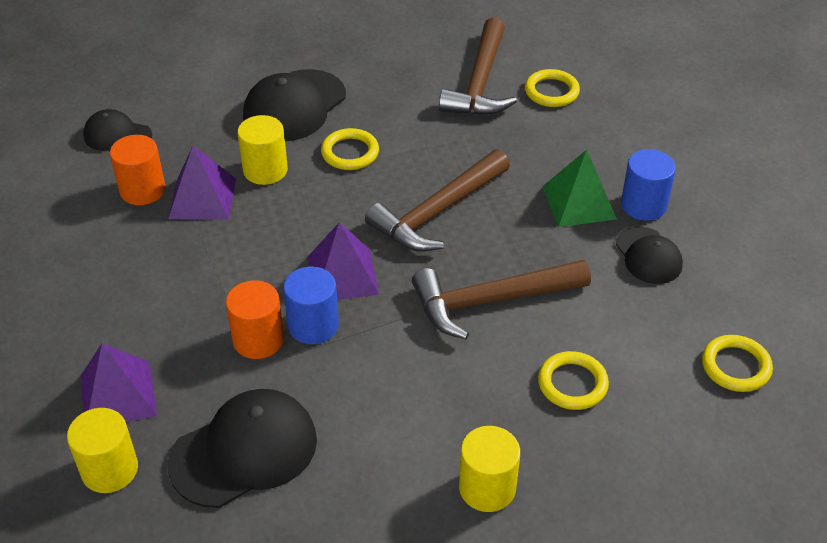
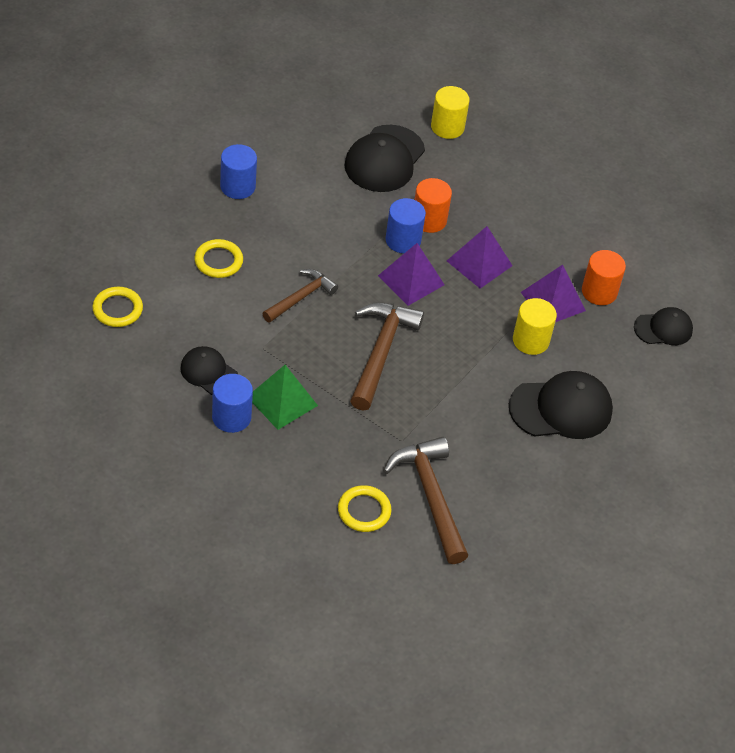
camera: 145 degrees right, 5 degrees up
purple pyramid [80,344,157,422] -> purple pyramid moved to [447,226,513,288]
black cap [243,69,346,141] -> black cap turned 75 degrees clockwise [509,371,613,439]
yellow ring [321,128,379,170] -> none
brown hammer [412,260,591,339] -> brown hammer [262,269,338,323], size x0.63
yellow cylinder [459,426,520,512] -> blue cylinder [220,144,257,199]

